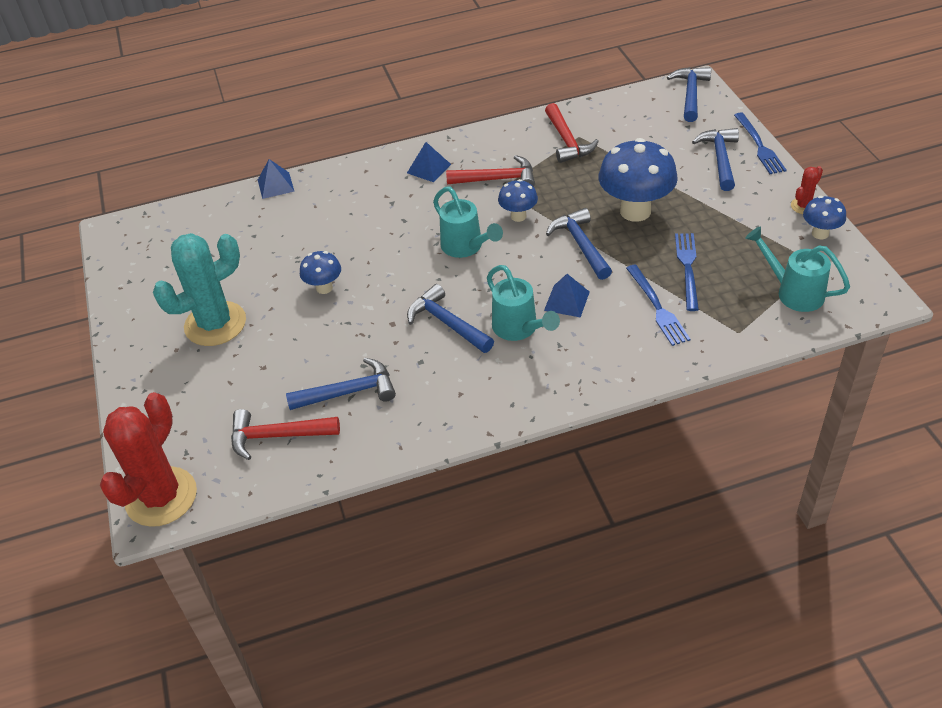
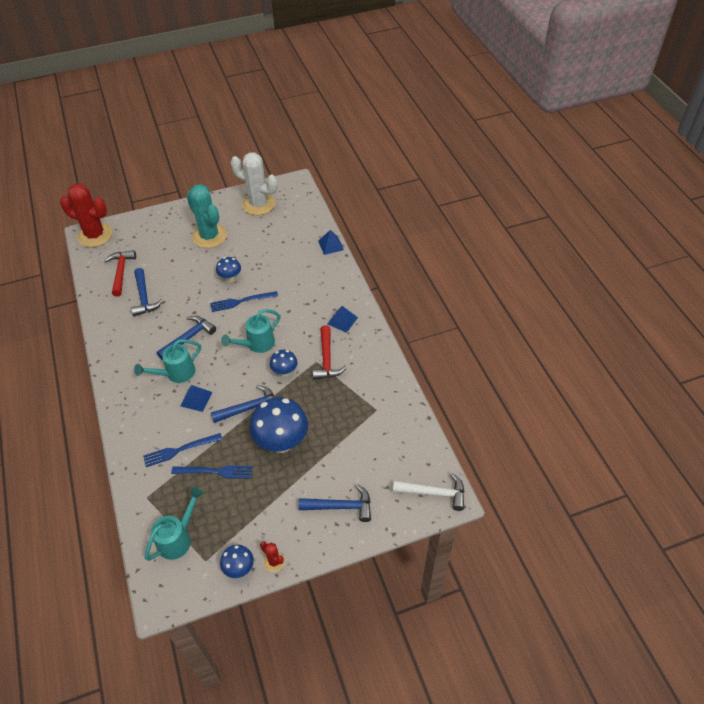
camera: 85 degrees right, 5 degrees up
red hammer [545,103,599,163] -> none
blue hammer [667,67,711,122] -> white hammer [393,473,464,511]
blue fork [734,113,787,174] -> blue fork moved to [210,291,278,312]
none -> white cactus [231,152,278,215]

